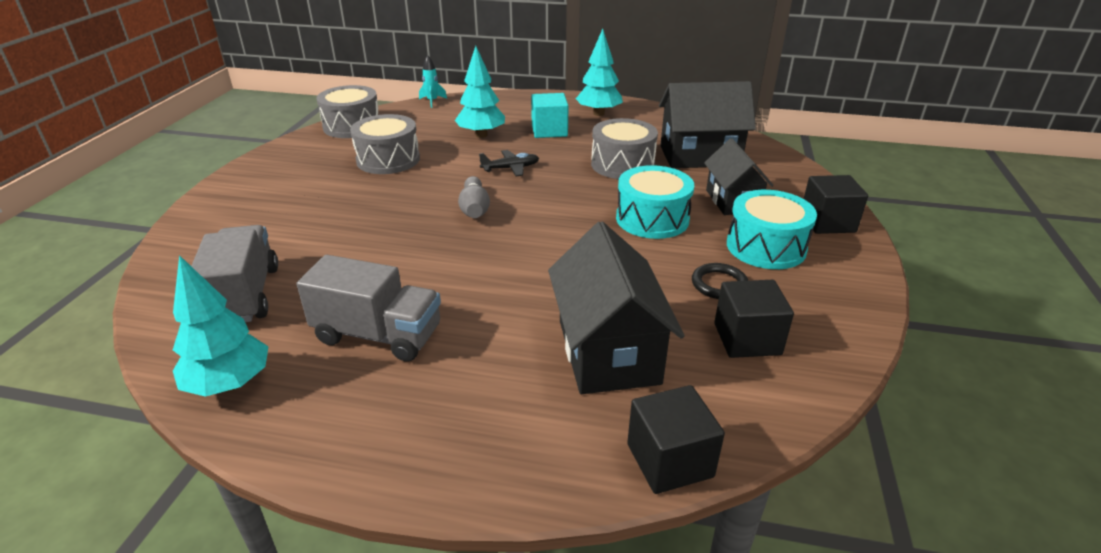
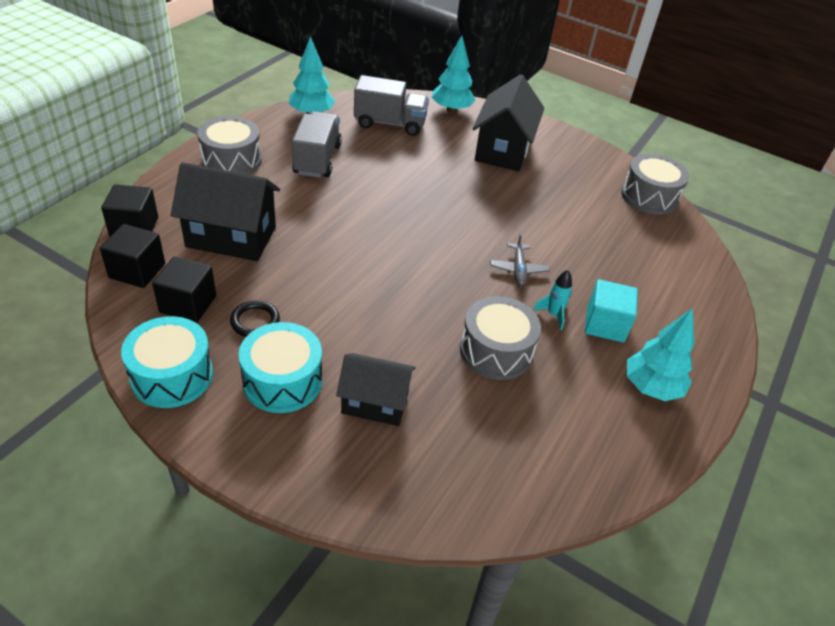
camera: 105 degrees right, 10 degrees up
grey truck [297,255,441,362] -> grey truck turned 150 degrees clockwise [292,111,342,178]
grey drum [350,114,420,174] -> grey drum moved to [197,116,261,175]
turquoise rocket [419,55,447,108] -> turquoise rocket moved to [533,270,572,330]
turquoise tree [455,46,505,138] -> turquoise tree moved to [432,35,476,113]
grey bowling pin [458,176,490,218] -> none
black plane [479,150,539,177] -> grey plane [490,233,550,286]
turquoise drum [616,165,694,239] -> turquoise drum moved to [121,316,213,408]
black house [659,81,756,168] -> black house moved to [473,74,544,171]
black cube [804,175,868,234] -> black cube moved to [100,224,165,288]

